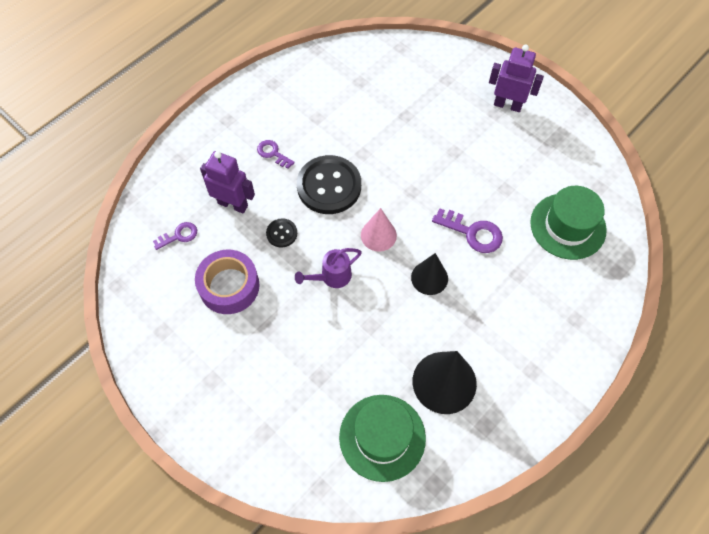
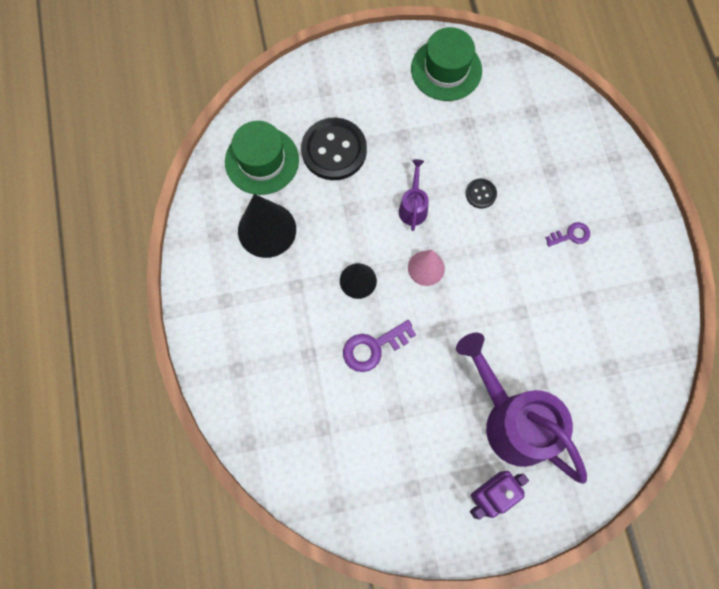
camera: 125 degrees right, 10 degrees up
purple key [153,222,197,250] -> none
purple tape [195,250,260,314] -> none
purple robot [200,151,255,214] -> none
black button [297,155,361,214] -> black button moved to [301,118,367,180]
green hat [530,186,607,260] -> green hat moved to [411,27,482,101]
none -> purple watering can [456,332,587,484]

